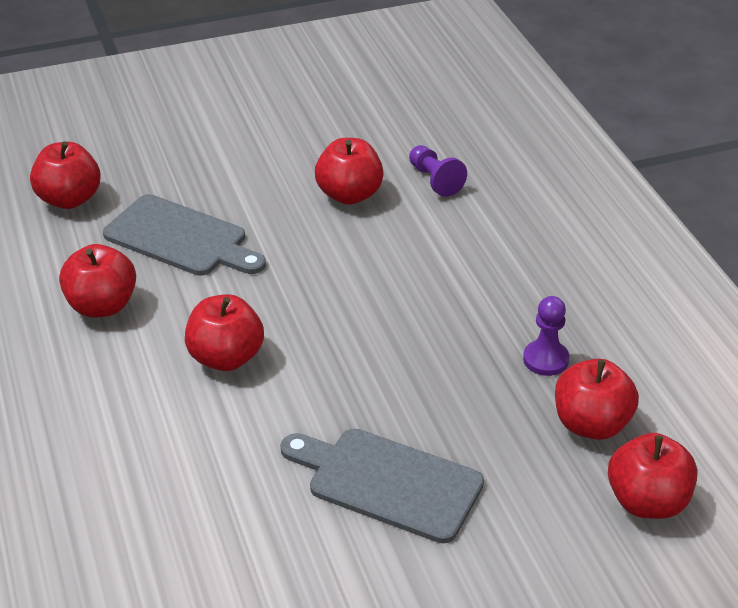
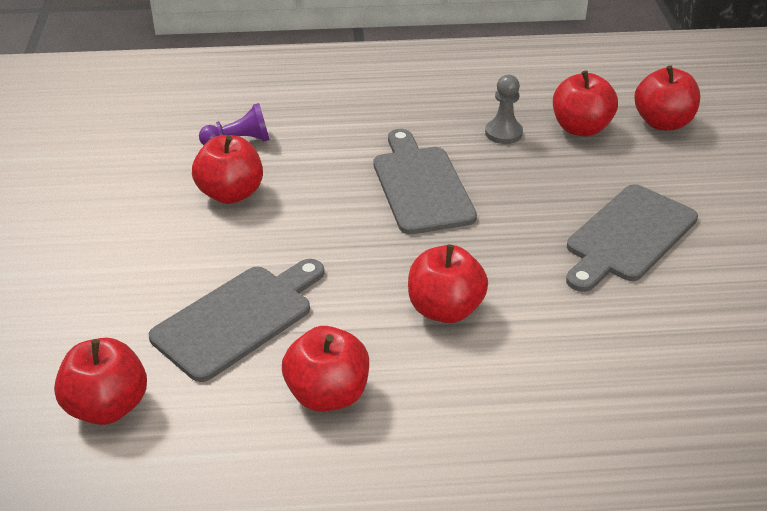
camera: 75 degrees left, 0 degrees up
purple pawn [523,296,570,376] -> grey pawn [485,75,523,144]
none -> grey cutting board [374,129,477,234]

